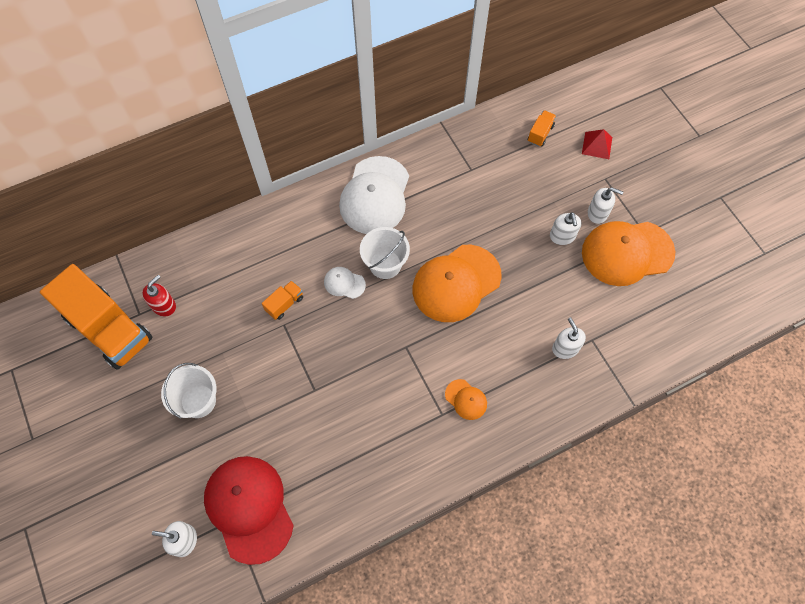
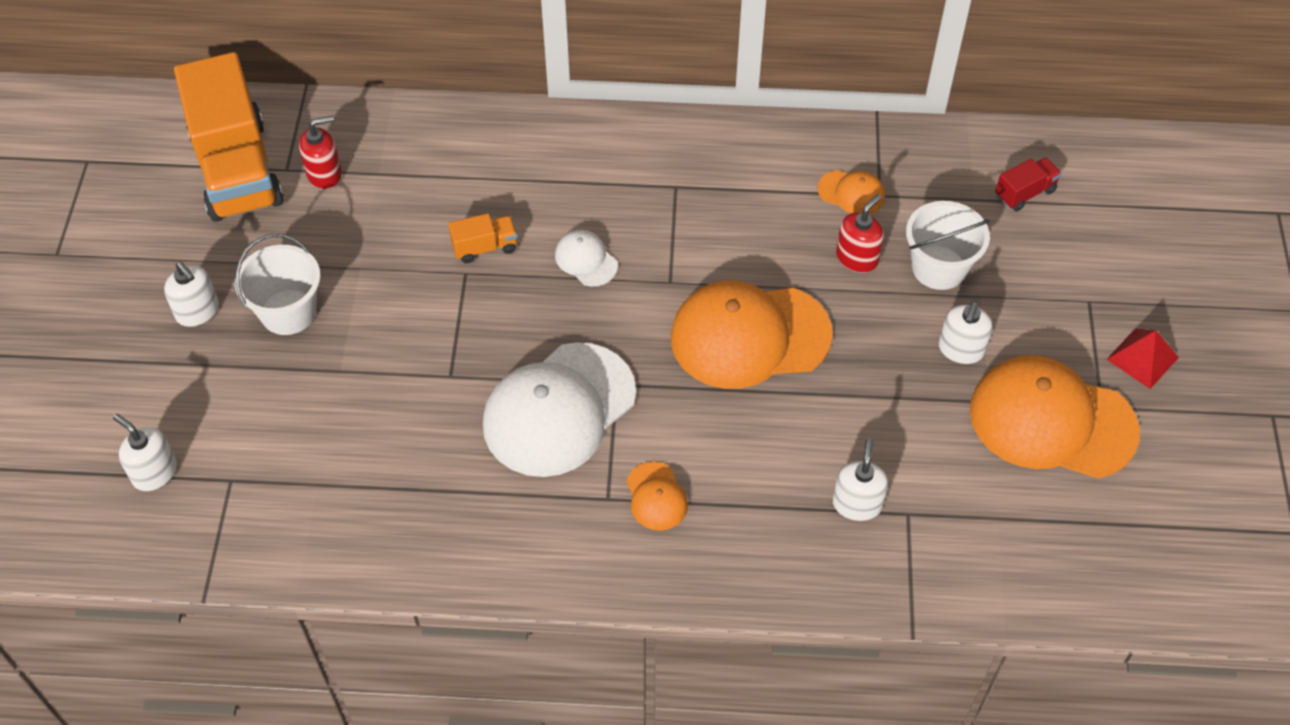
camera: 30 degrees right, 10 degrees down
red cap [204,456,294,565] -> none
white cap [339,156,409,234] -> white cap moved to [483,342,636,477]
white bucket [360,227,410,279] -> white bucket moved to [906,201,990,290]
orange truck [528,110,556,147] -> red truck [995,158,1062,211]
red pyramid [582,129,612,159] -> red pyramid moved to [1106,328,1179,389]
white soap dispenser [588,188,623,224] -> white soap dispenser moved to [164,262,219,327]
none -> orange cap [817,170,885,214]
none -> red soap dispenser [836,194,884,273]

